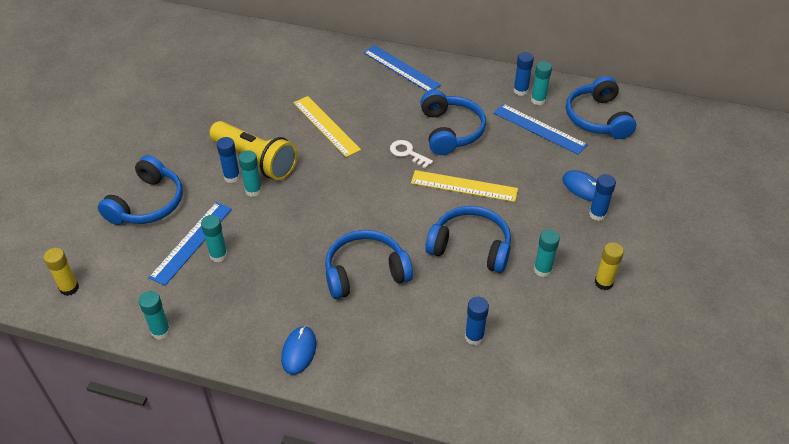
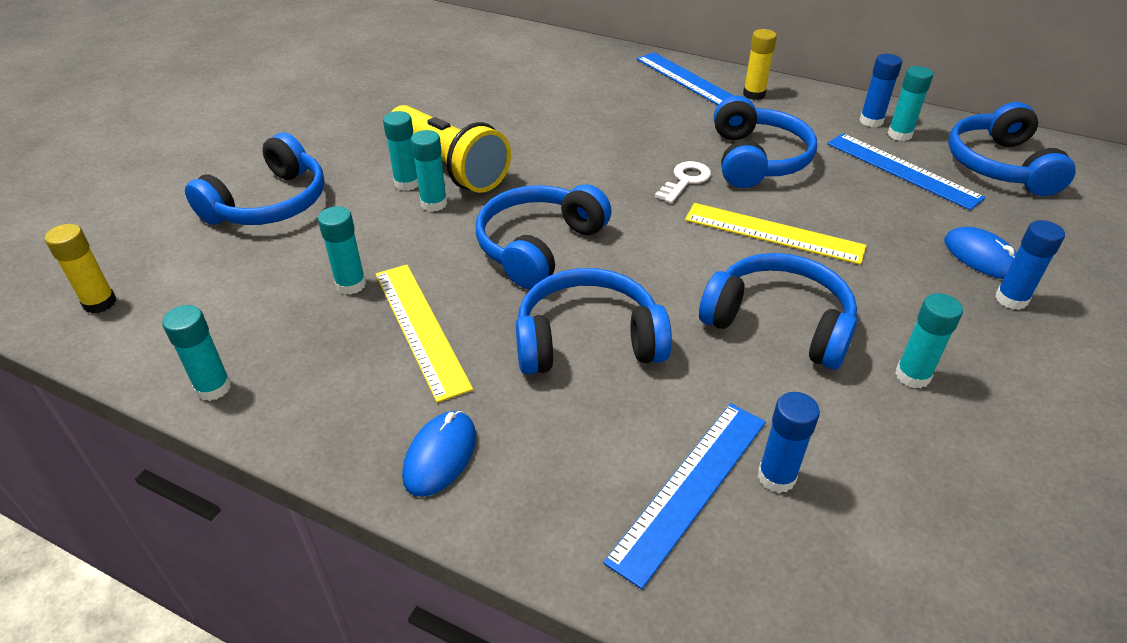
camera: 10 degrees right, 5 degrees down
blue ruler [149,202,232,286] -> blue ruler moved to [603,403,766,589]
blue glue stick [216,137,240,183] -> turquoise glue stick [383,111,418,191]
yellow ruler [293,96,361,157] -> yellow ruler moved to [376,265,473,403]
white key [390,140,433,169] -> white key turned 75 degrees clockwise [655,161,711,203]
yellow glue stick [595,242,624,290] -> yellow glue stick moved to [743,29,777,100]
none -> blue headphones [476,184,612,289]

